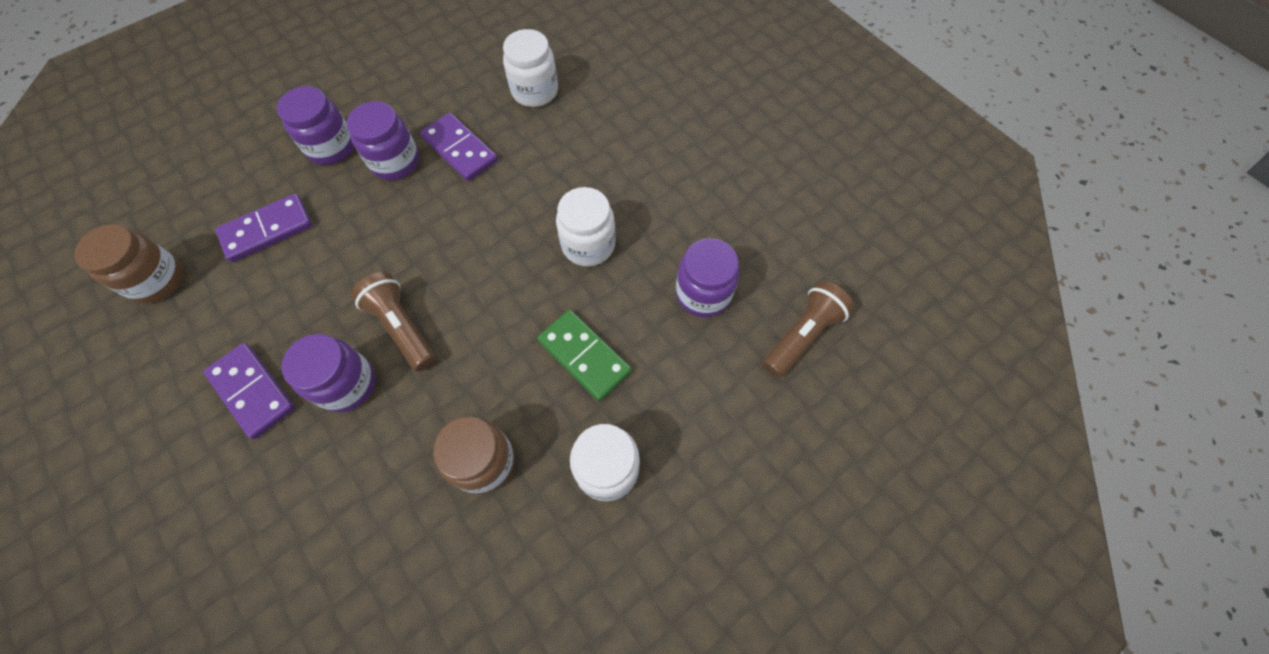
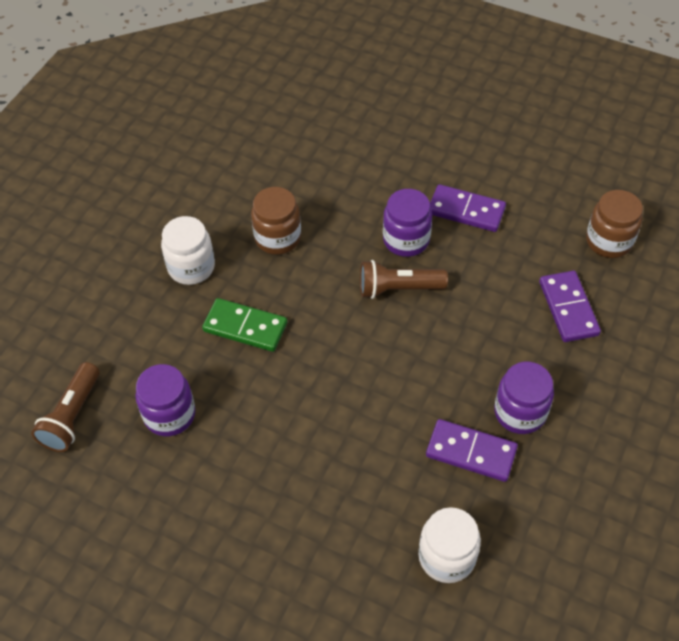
camera: 155 degrees right, 10 degrees down
purple domino [215,194,313,262] -> purple domino turned 45 degrees counterclockwise [539,271,601,342]
purple jar [277,86,354,165] -> none
brown flashlight [351,272,436,372] -> brown flashlight turned 150 degrees clockwise [360,260,448,299]
white jar [556,187,616,266] -> none

